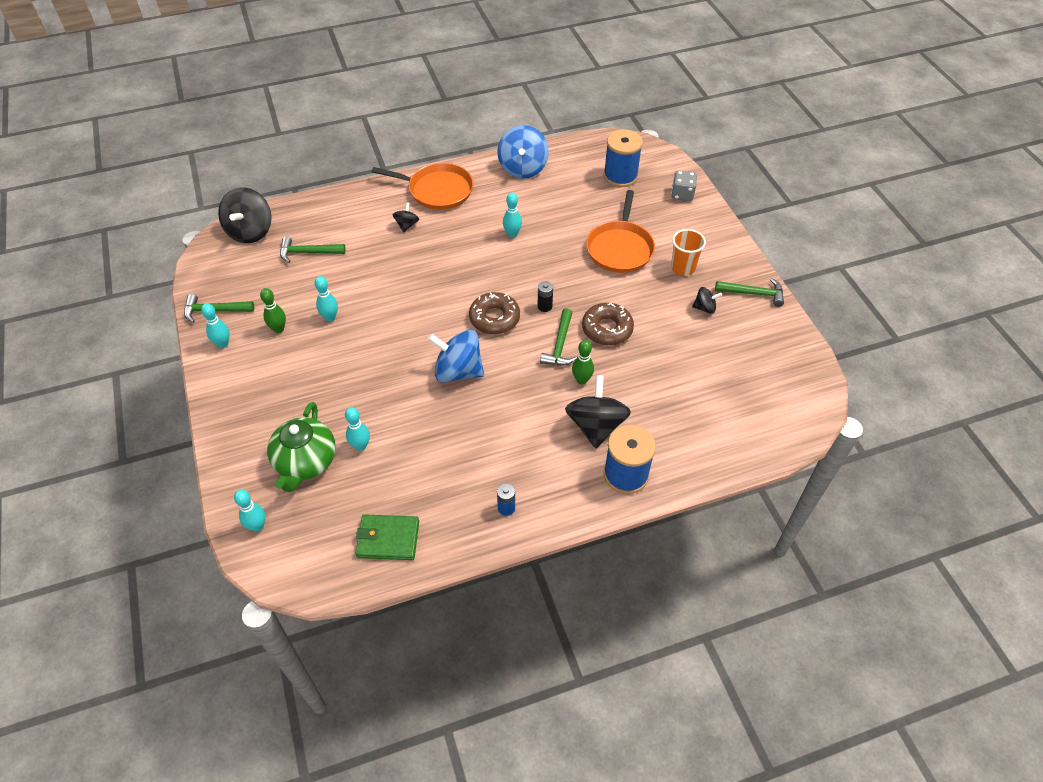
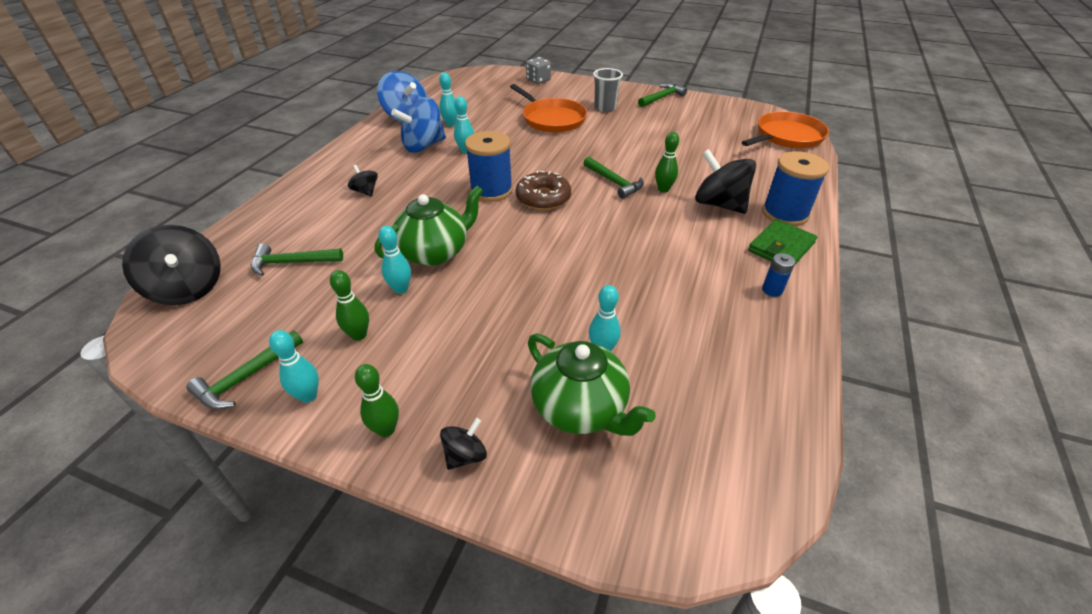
camera: 50 degrees left, 10 degrees down
turquoise bowling pin [234,490,266,532] -> turquoise bowling pin moved to [439,72,457,126]
green hammer [280,236,346,263] -> green hammer turned 45 degrees clockwise [251,243,343,276]
green wallet [355,514,419,560] -> green wallet moved to [748,219,817,264]
orange pan [372,163,473,210] -> orange pan moved to [742,111,829,148]
blue spinning top [428,330,484,383] -> blue spinning top moved to [391,97,446,153]
black battery [538,281,553,312] -> none
brown donut [582,303,634,345] -> none
blue spool [603,129,643,187] -> blue spool moved to [465,131,513,202]
orange cup [671,229,706,276] -> grey cup [593,68,623,112]
black spinning top [692,287,722,314] -> black spinning top moved to [440,418,487,470]
none -> green bowling pin [355,364,399,437]
none -> green teapot [374,186,483,266]

